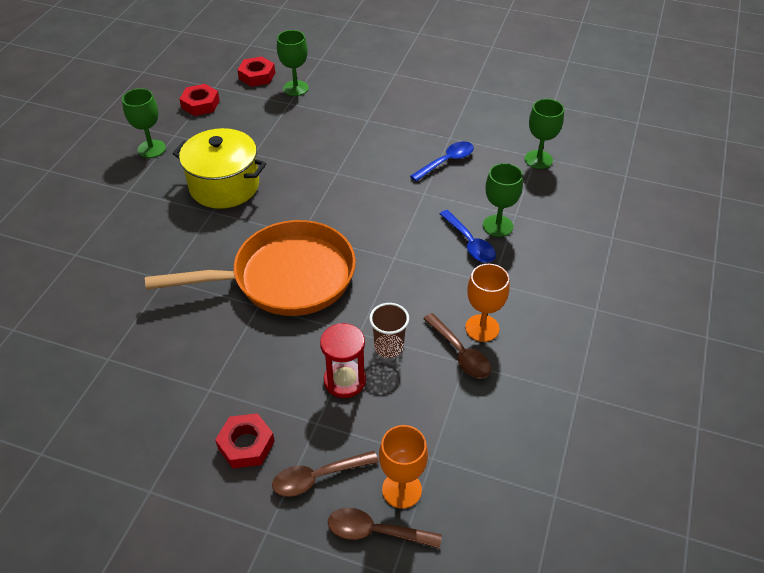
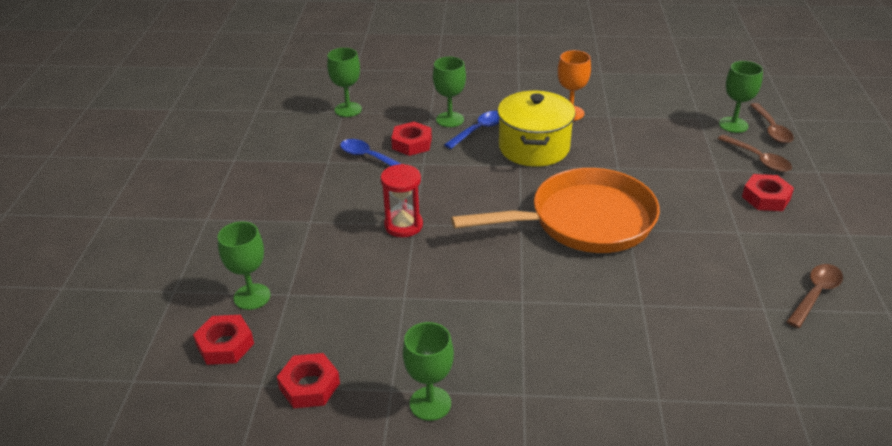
camera: 105 degrees left, 10 degrees down
orange pan [145,220,356,316] -> orange pan turned 105 degrees clockwise [451,168,660,253]
yellow pot [173,128,267,209] -> yellow pot moved to [497,91,575,167]
red hourglass [320,323,366,398] -> red hourglass moved to [380,164,423,237]
brown cup [369,303,409,358] -> none
orange goblet [379,425,428,509] -> green goblet [719,61,763,133]
brown spoon [423,313,491,378] -> brown spoon moved to [786,264,843,328]
none -> red nut [391,122,432,156]

